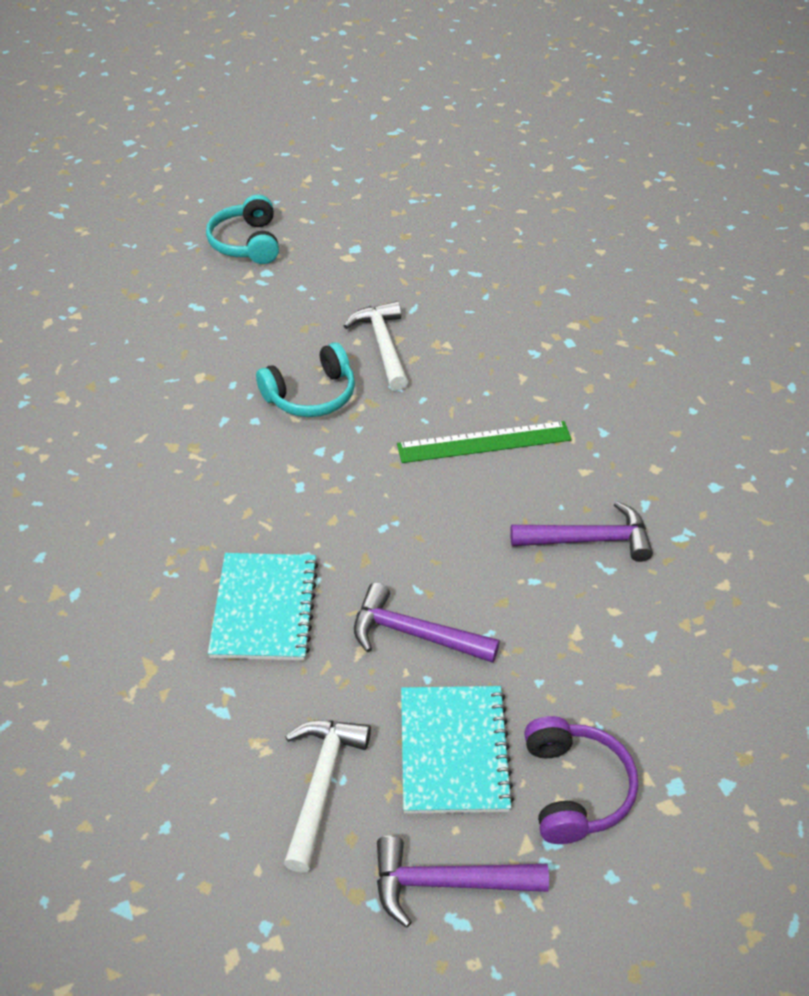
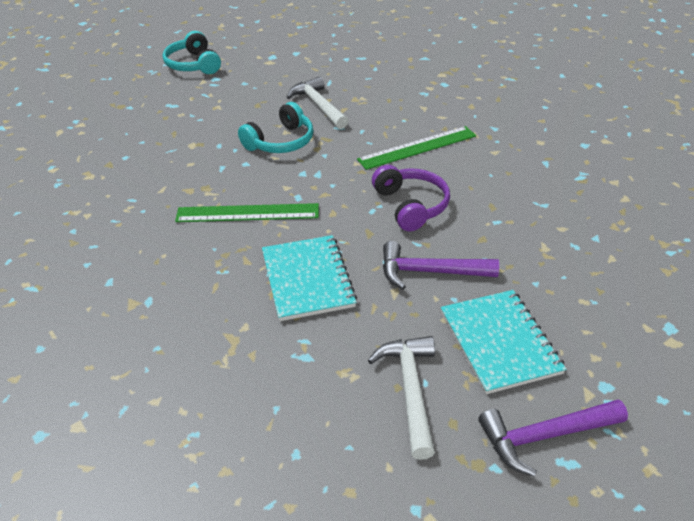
camera: 15 degrees left, 5 degrees down
purple hammer [510,501,653,562] -> none
purple headphones [524,716,638,844] -> purple headphones moved to [372,165,450,232]
none -> green ruler [175,203,319,222]

